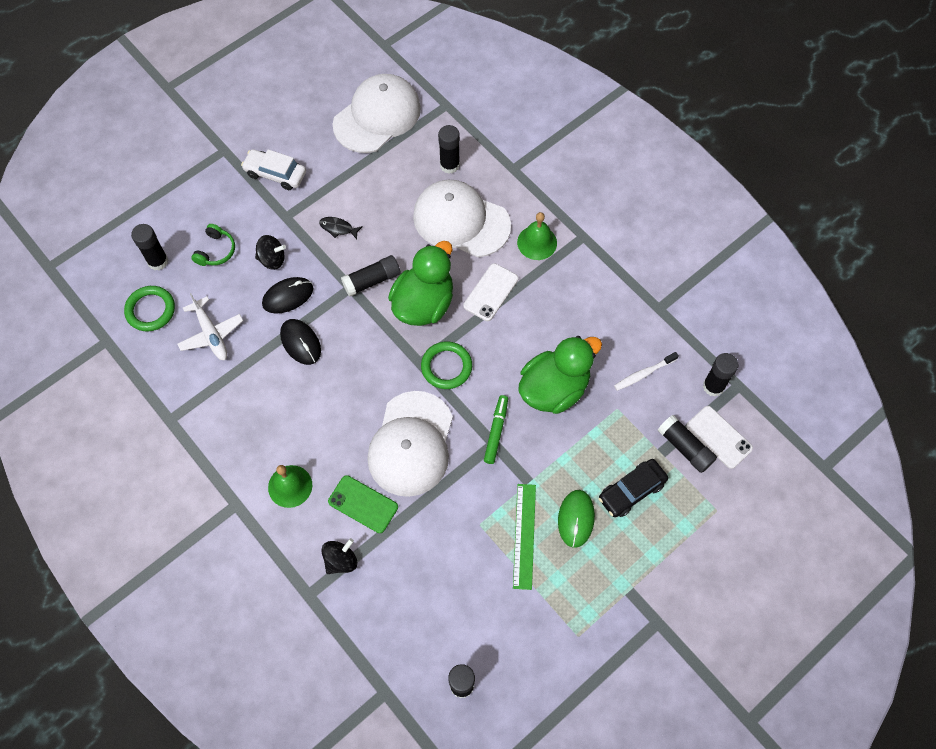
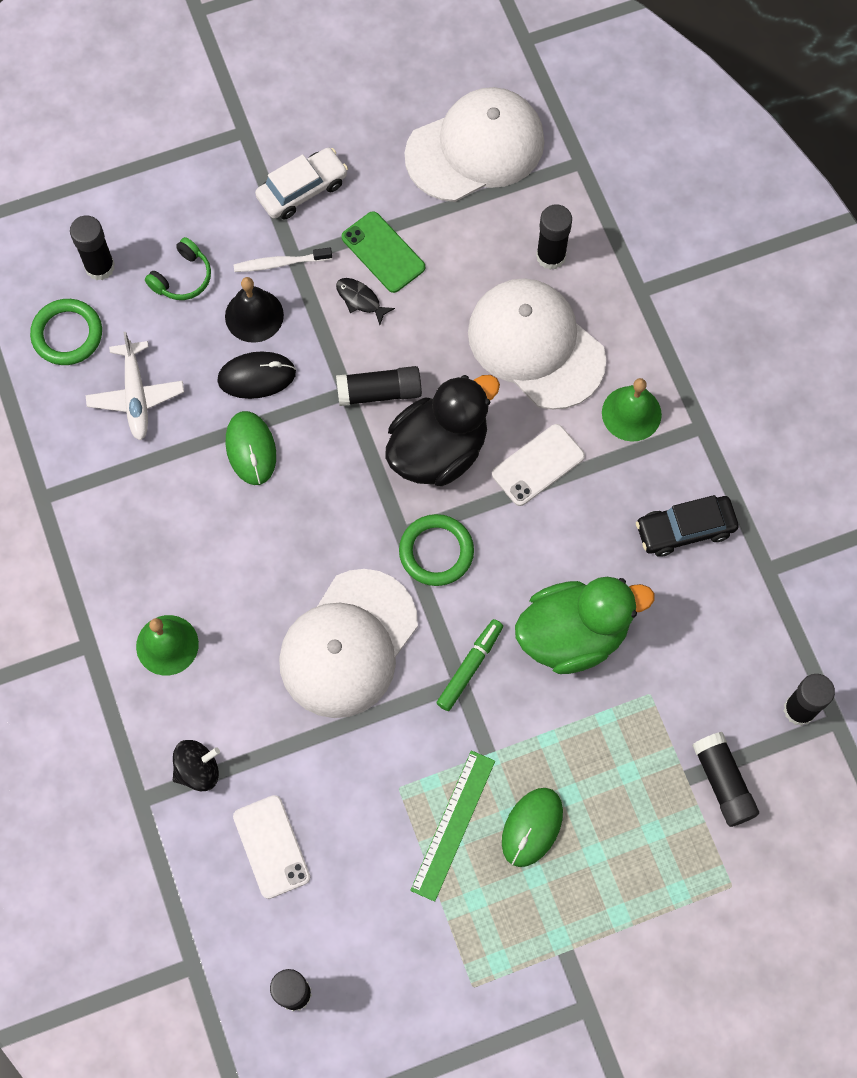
camera: 20 degrees right, 5 degrees up
white car [241,149,306,190] -> white car turned 105 degrees clockwise [255,148,348,220]
black spinning top [255,235,286,270] -> black bell [225,277,284,343]
black mouse [280,319,321,365] -> green mouse [226,411,276,485]
green phone [328,475,398,533] -> green phone moved to [342,211,425,293]
green duck [388,241,453,326] -> black duck [385,375,500,486]
black car [599,459,668,517] -> black car moved to [636,495,739,557]
white toothbrush [614,352,679,391] -> white toothbrush moved to [234,248,332,272]
white phone [686,406,753,469] -> white phone moved to [233,795,310,899]

